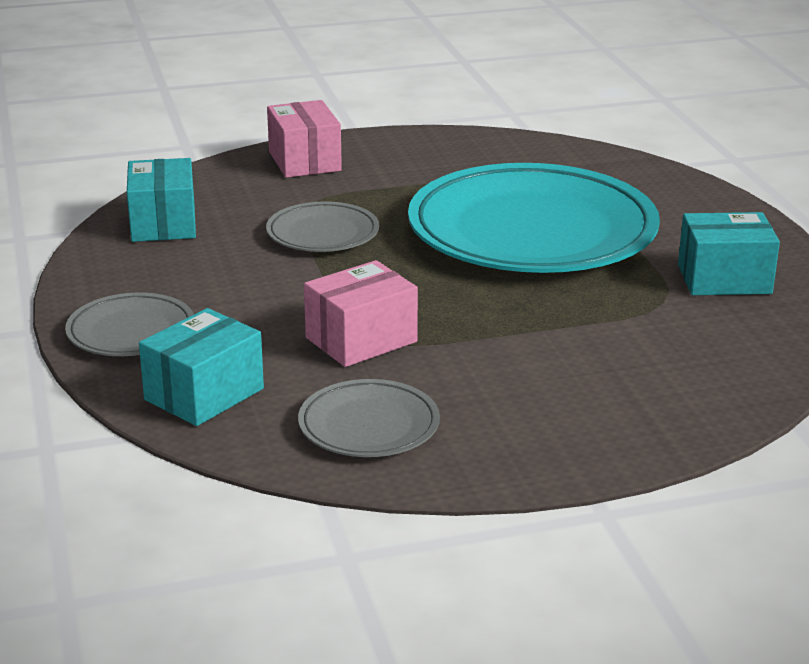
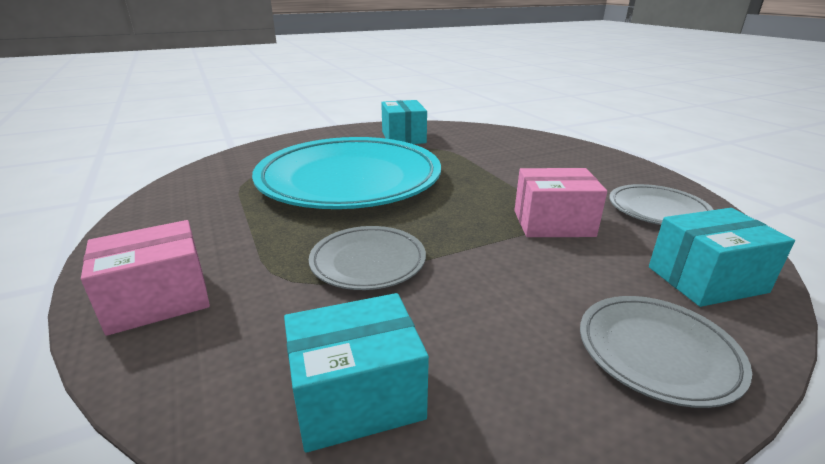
camera: 100 degrees left, 0 degrees up
turquoise box [139,308,264,426] -> turquoise box turned 45 degrees counterclockwise [649,208,795,307]
pink box [304,260,418,367] -> pink box turned 45 degrees counterclockwise [514,168,607,237]

